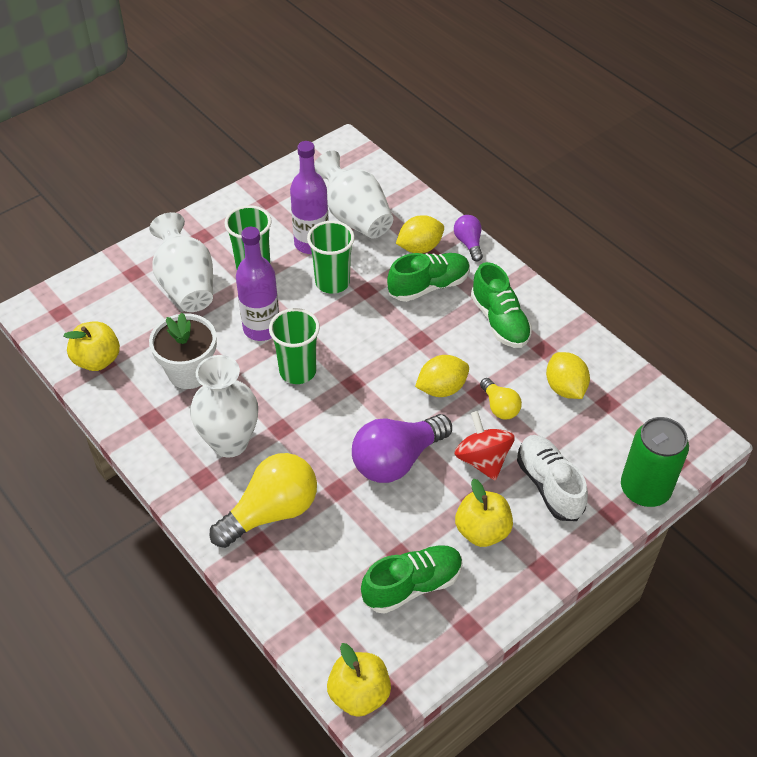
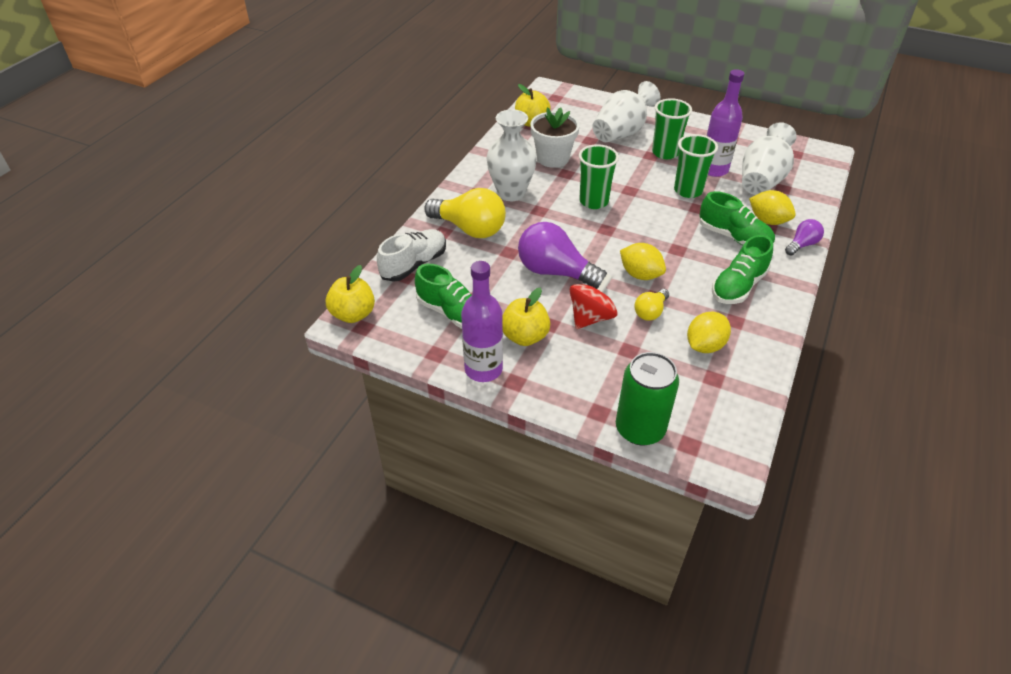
camera: 65 degrees right, 5 degrees down
purple bottle [236,227,279,341] -> purple bottle moved to [461,261,503,382]
white shoe [517,435,588,521] -> white shoe moved to [377,229,446,282]

